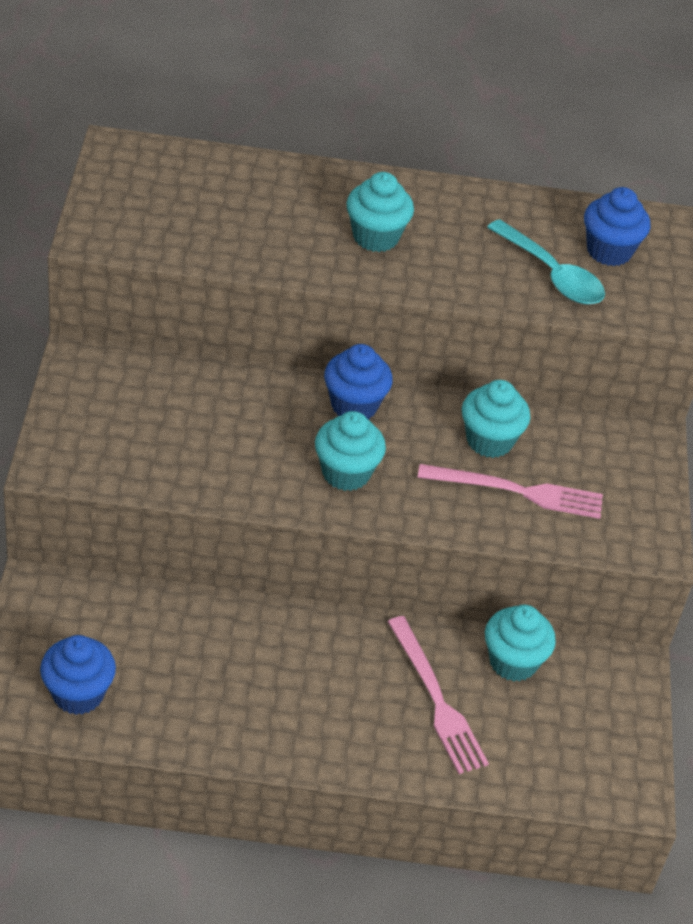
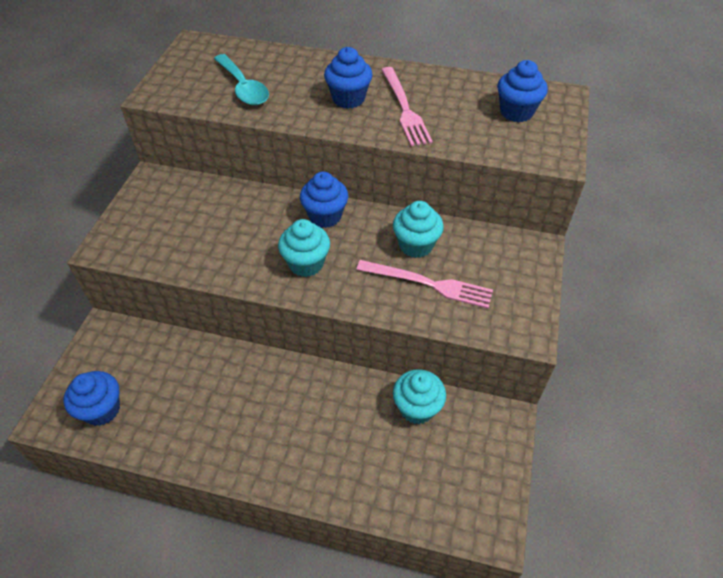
camera: 15 degrees right, 5 degrees up
turquoise cupcake [346,172,414,252] -> blue cupcake [324,47,373,109]
pink fork [387,616,489,774] -> pink fork moved to [381,67,433,146]
turquoise spoon [487,219,605,304] -> turquoise spoon moved to [214,54,269,105]

